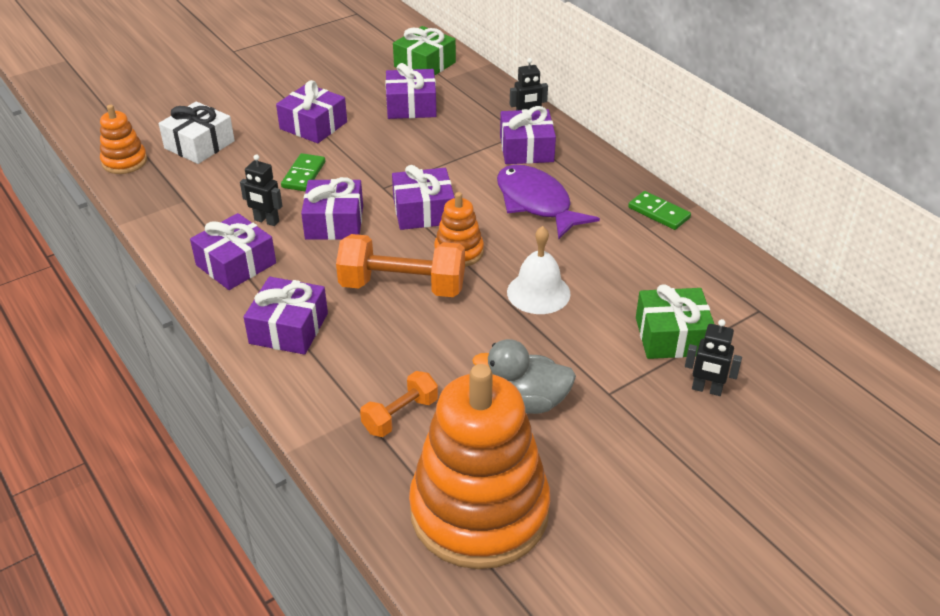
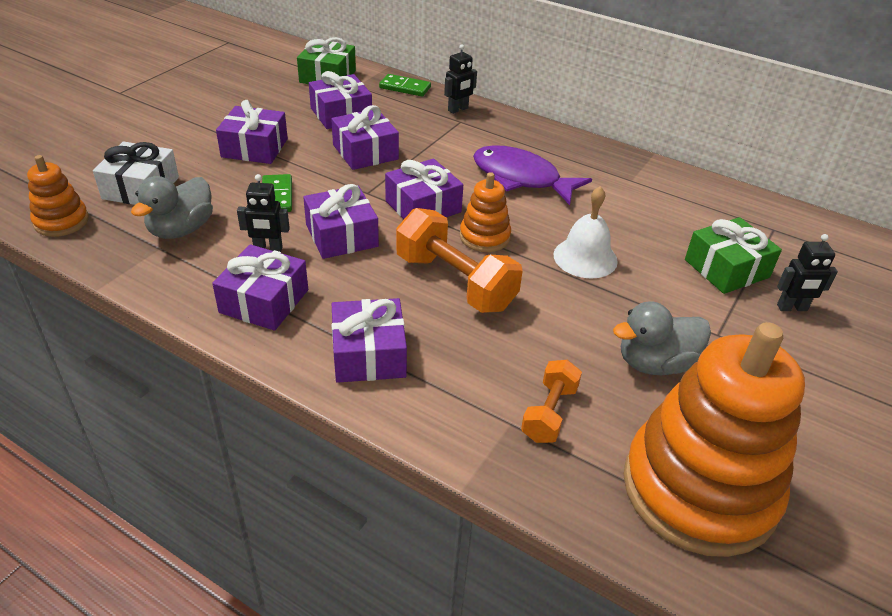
camera: 25 degrees left, 0 degrees up
orange dumbbell [336,234,465,297] -> orange dumbbell turned 60 degrees clockwise [396,208,523,313]
purple gift [500,106,556,164] -> purple gift moved to [331,105,399,170]
green domino [628,191,691,230] -> green domino moved to [379,74,431,97]
none -> grey duck [131,176,213,239]

